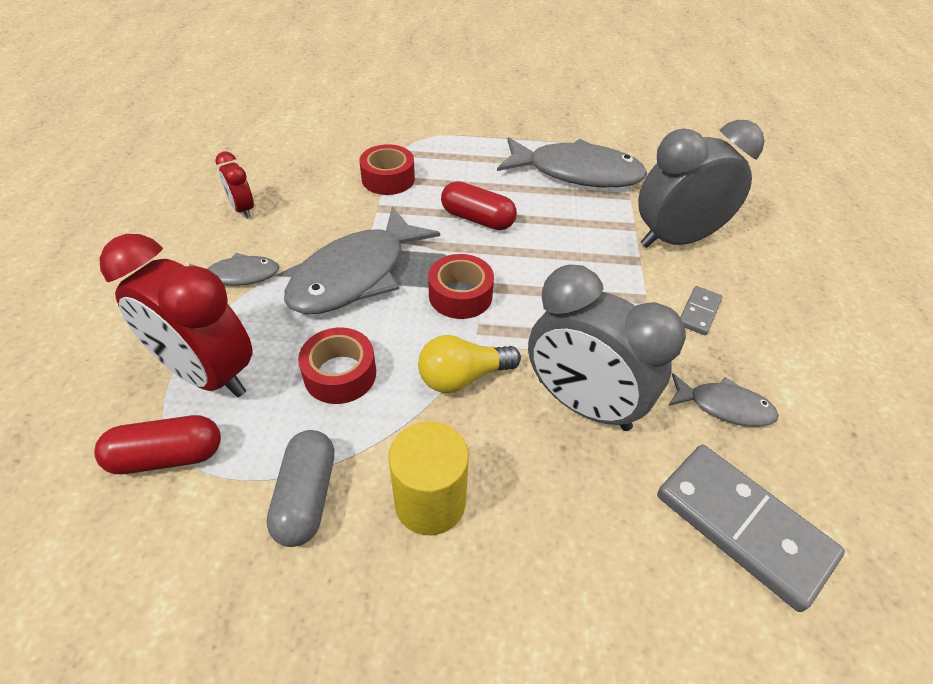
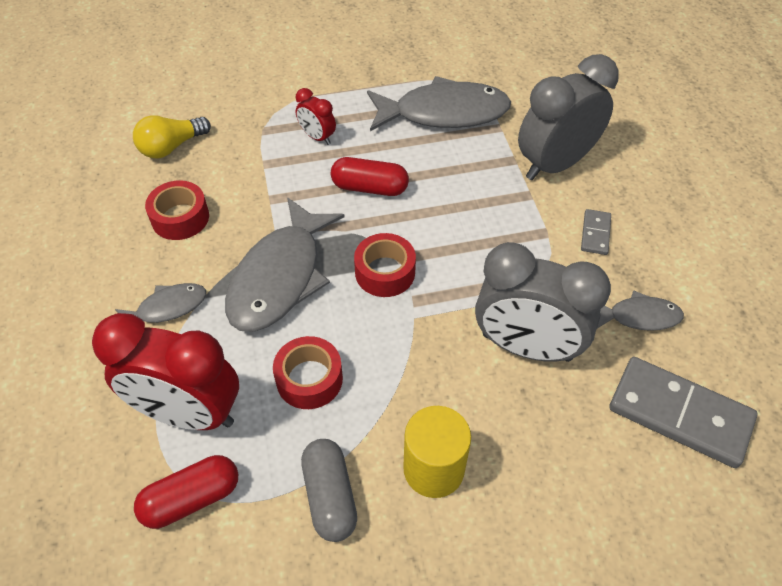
camera: 15 degrees left, 5 degrees up
red clock [215,151,254,219] -> red clock moved to [295,88,336,145]
red tape [359,144,415,195] -> red tape moved to [145,181,209,240]
yellow light bulb [418,335,521,393] -> yellow light bulb moved to [133,115,211,159]

